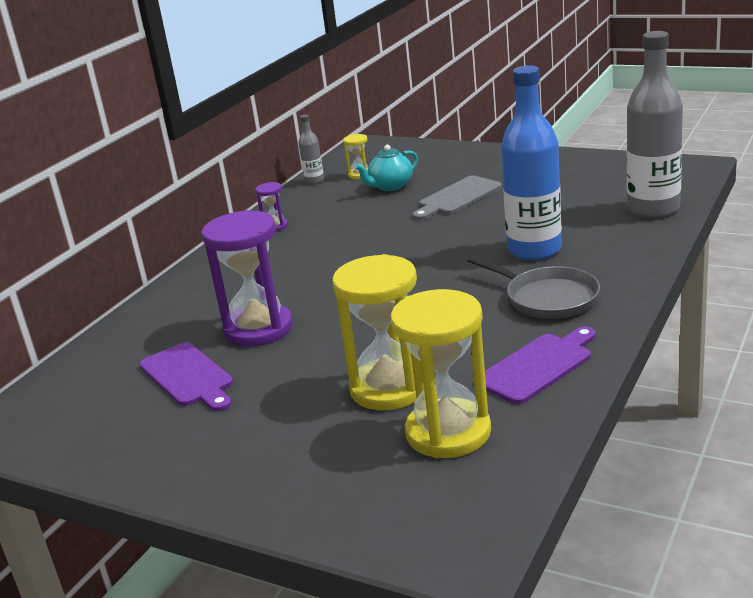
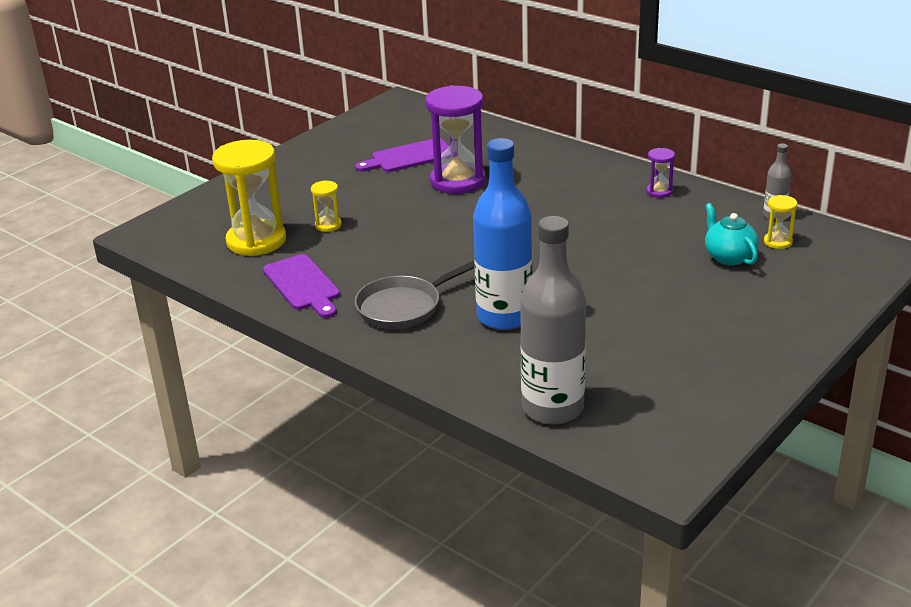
camera: 100 degrees right, 5 degrees up
yellow hourglass [332,254,417,410] -> yellow hourglass [311,180,342,232], size x0.45
grey cutting board [413,176,502,220] -> none

